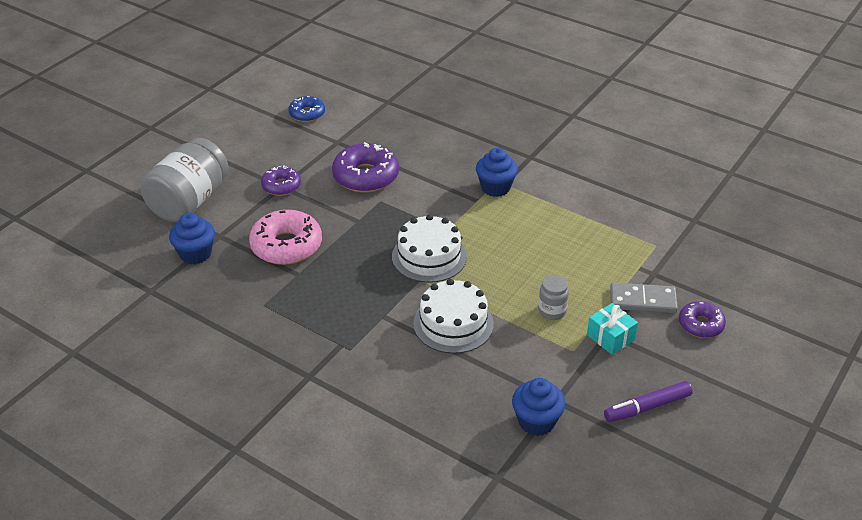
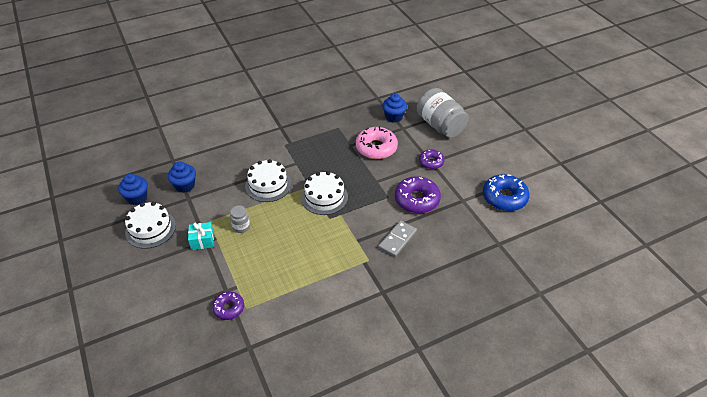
camera: 120 degrees right, 5 degrees up
blue donut [288,96,325,122] -> blue donut [483,174,530,211], size x1.70
blue cupcake [476,148,518,197] -> blue cupcake moved to [118,174,148,205]
purple marker [604,381,693,422] -> white cake [125,202,176,249]
grey domino [610,282,678,313] -> grey domino moved to [378,220,417,257]
purple donut [679,301,726,338] -> purple donut moved to [212,292,244,320]

